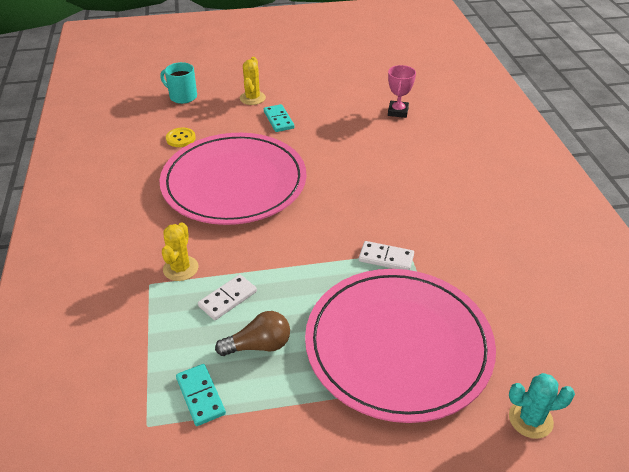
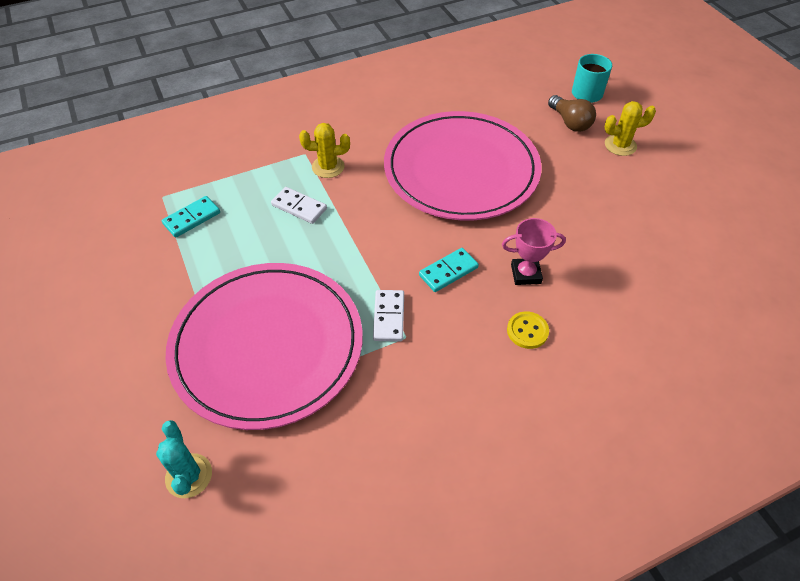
camera: 75 degrees right, 10 degrees up
yellow button [166,128,196,147] -> yellow button moved to [507,311,549,349]
brown light bulb [215,311,290,356] -> brown light bulb moved to [548,95,596,132]
turquoise domino [264,104,294,132] -> turquoise domino moved to [419,248,479,292]
pink trophy [388,65,416,118] -> pink trophy moved to [502,218,566,285]

